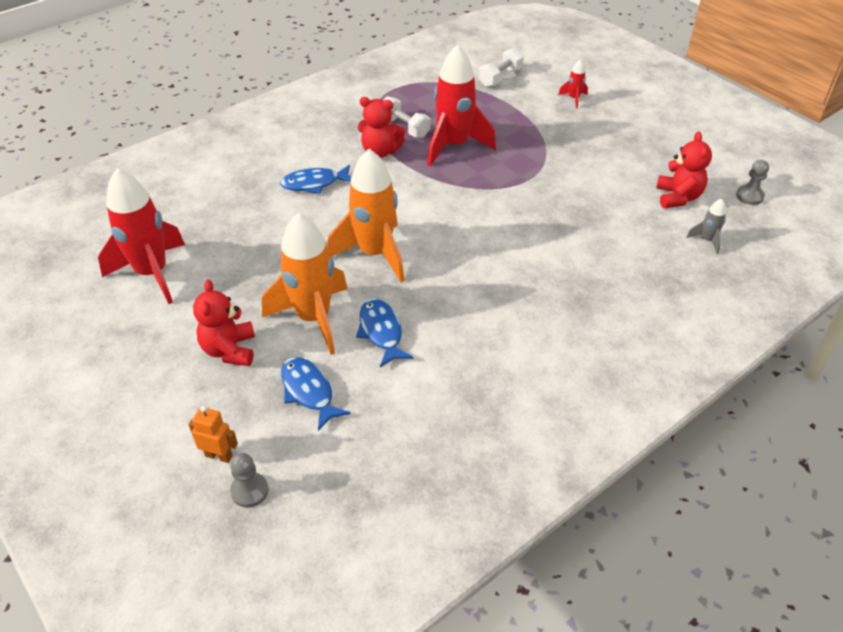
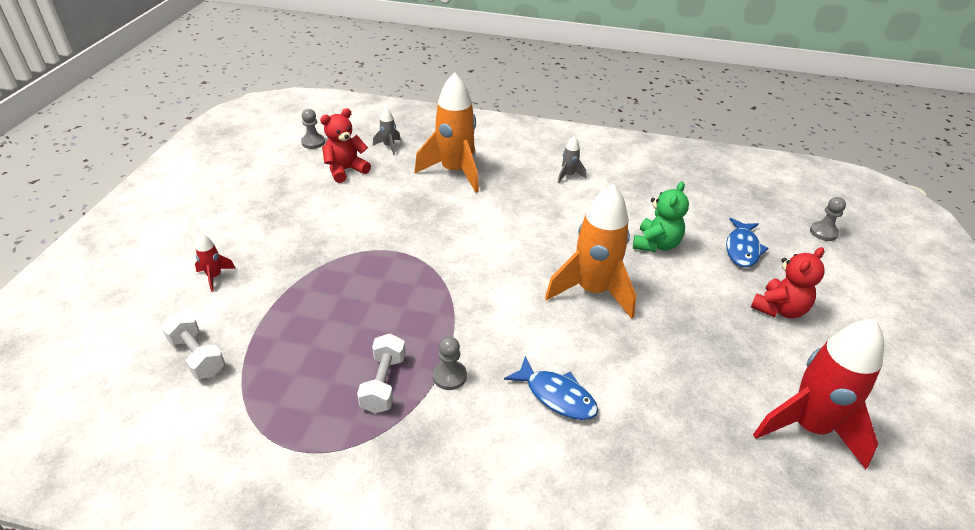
camera: 130 degrees left, 5 degrees down
orange robot [188,406,238,463] -> none
orange rocket [262,213,348,355] -> orange rocket moved to [414,72,479,193]
blue fish [356,299,414,367] -> green teddy bear [633,182,689,252]
red teddy bear [358,97,405,158] -> grey pawn [433,337,467,390]
red rocket [427,44,496,167] -> none
white dumbbell [479,48,524,87] -> white dumbbell turned 45 degrees clockwise [161,313,225,379]
none -> grey rocket [558,136,586,183]

